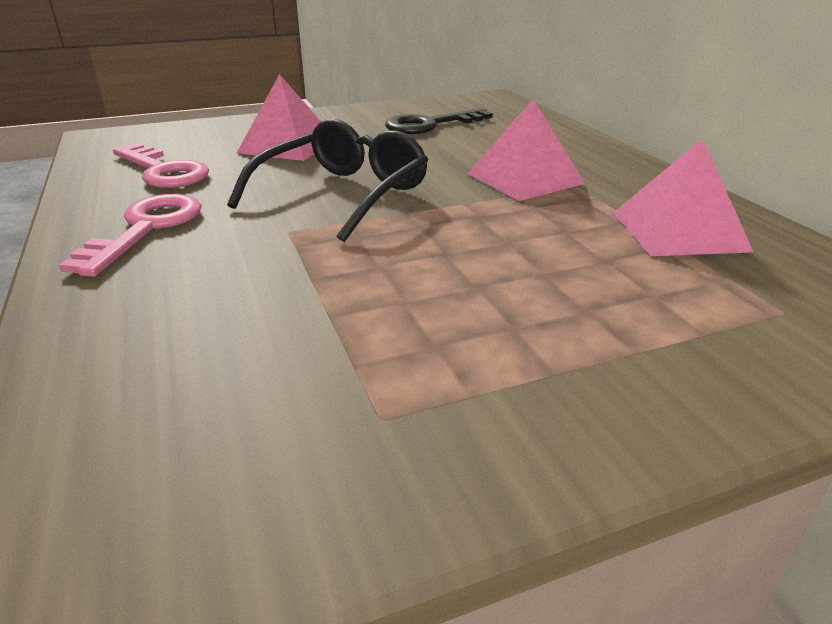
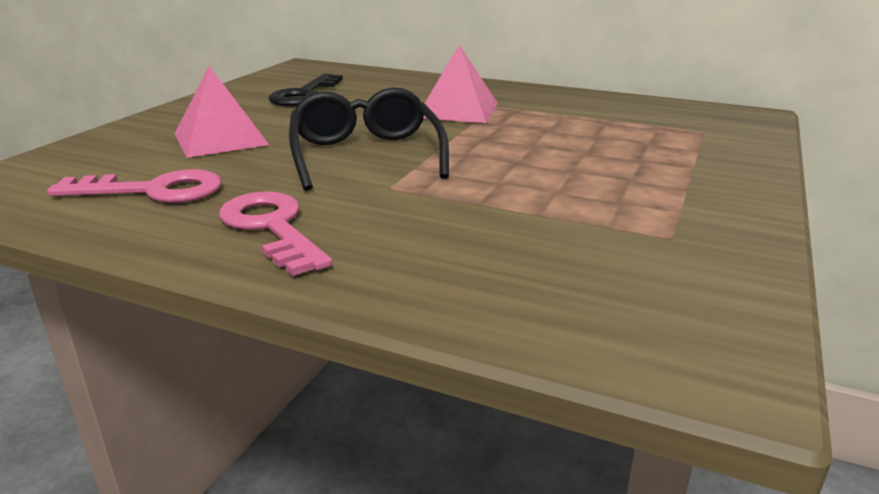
camera: 45 degrees left, 5 degrees down
pink pyramid [613,139,753,256] -> none

